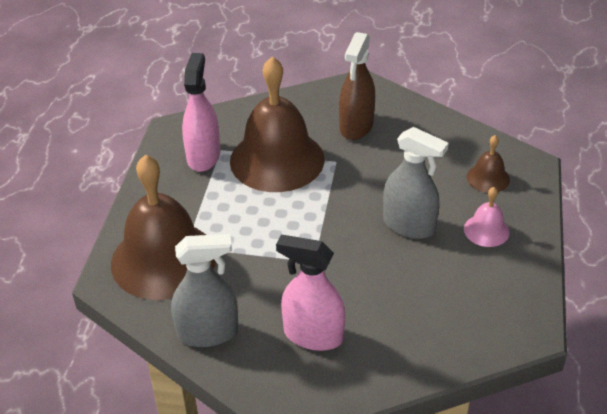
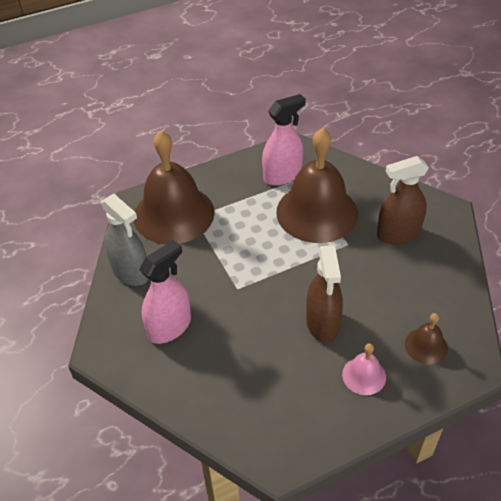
camera: 55 degrees right, 5 degrees up
pink spray bottle [276,235,345,351] -> pink spray bottle turned 60 degrees clockwise [139,240,191,344]
grey spray bottle [383,127,449,239] -> brown spray bottle [306,245,343,343]

